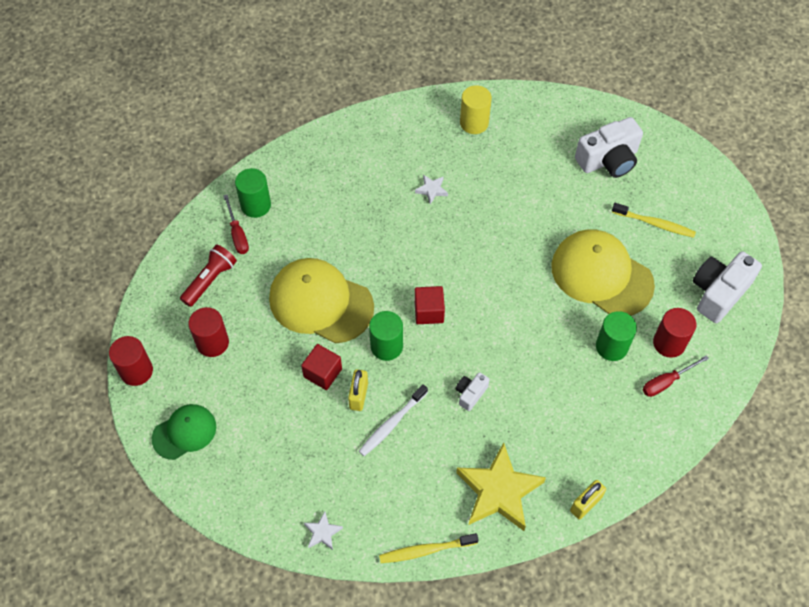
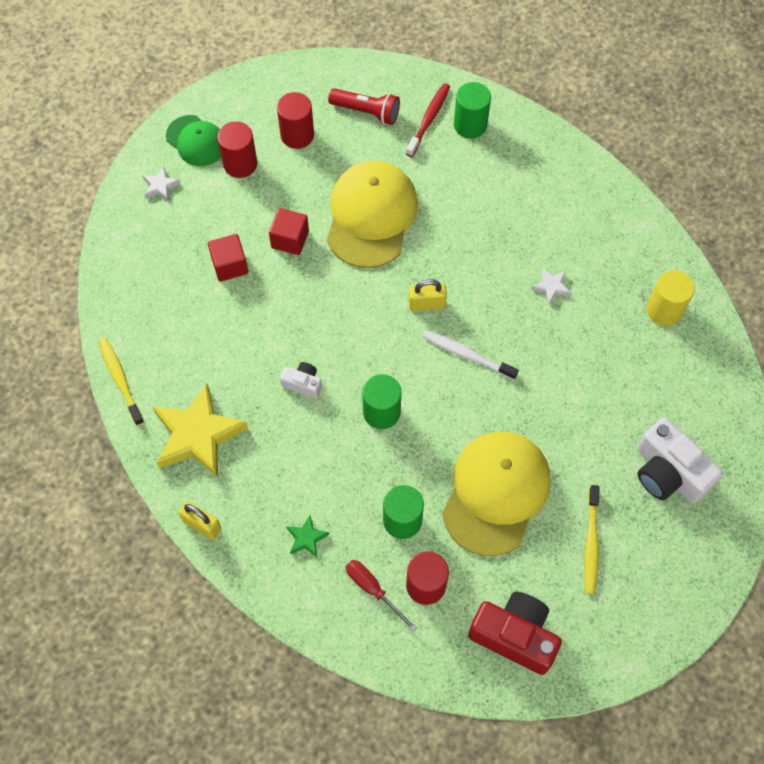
camera: 75 degrees right, 5 degrees up
red cylinder [109,336,153,386] -> red cylinder moved to [217,121,257,178]
red screwdriver [223,195,249,254] -> red toothbrush [406,83,450,157]
white star [304,512,343,550] -> white star moved to [142,167,180,201]
yellow padlock [348,369,368,411] -> yellow padlock moved to [408,279,447,311]
white toothbrush [359,384,428,456] -> white toothbrush moved to [423,330,519,380]
green cylinder [369,311,403,361] -> green cylinder moved to [362,374,401,429]
red cube [414,286,445,324] -> red cube moved to [208,234,248,282]
white camera [693,251,762,323] -> red camera [468,592,562,675]
none -> green star [286,515,329,557]

